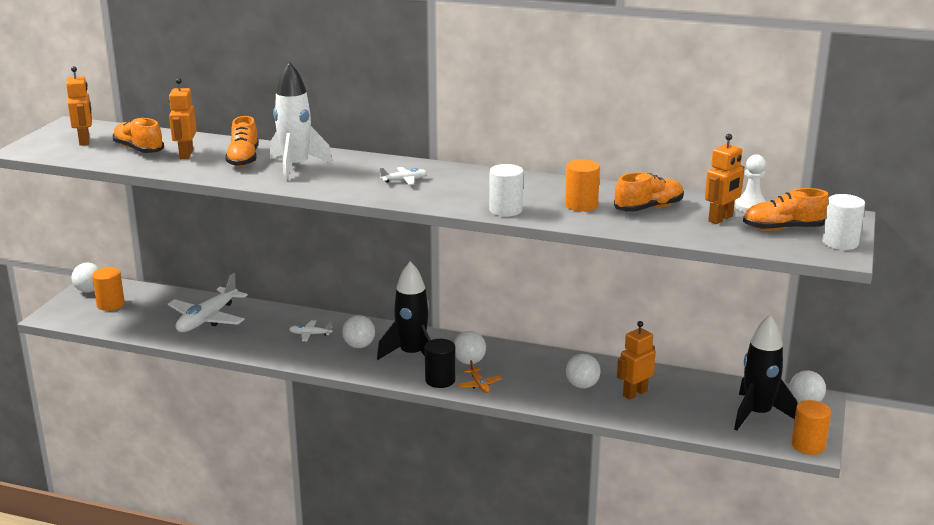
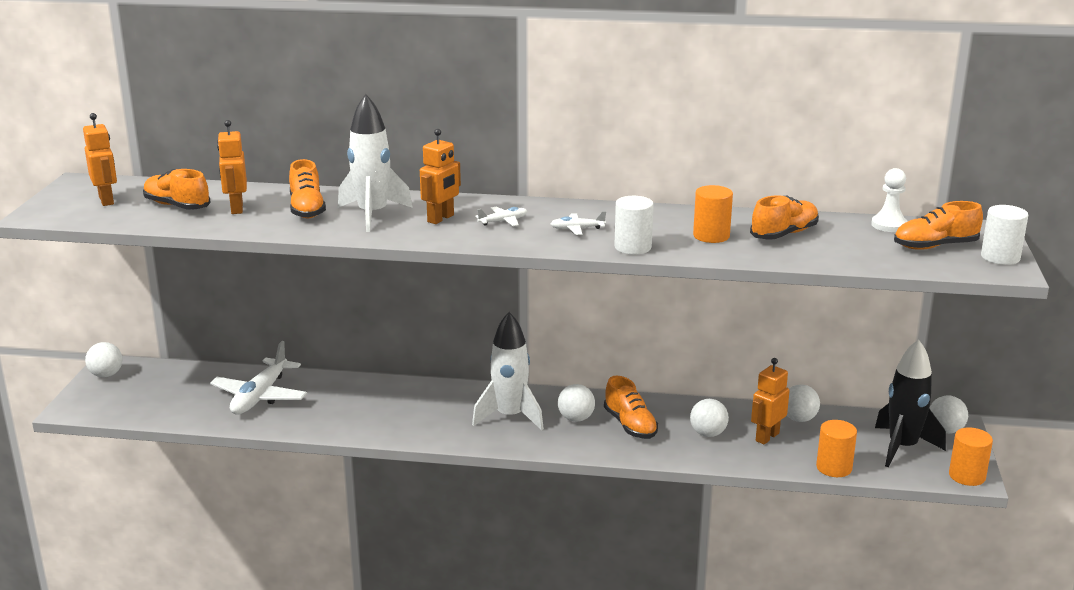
camera: 10 degrees left, 0 degrees up
orange cylinder [92,267,125,311] -> orange cylinder moved to [816,420,857,477]
white plane [289,320,332,341] -> white plane moved to [551,211,606,235]
white ball [342,315,375,348] -> white ball moved to [787,384,820,422]
black rocket [377,261,431,360] -> white rocket [472,312,544,430]
black cylinder [425,339,456,388] -> none
orange plane [458,360,502,393] -> none
orange robot [705,134,744,224] -> orange robot moved to [420,129,461,224]
none -> orange shoe [604,376,658,439]

